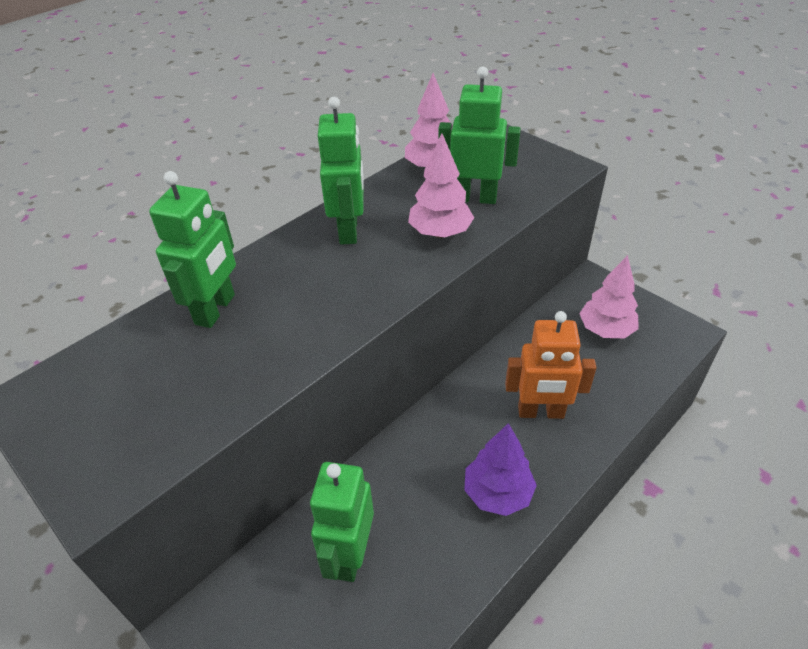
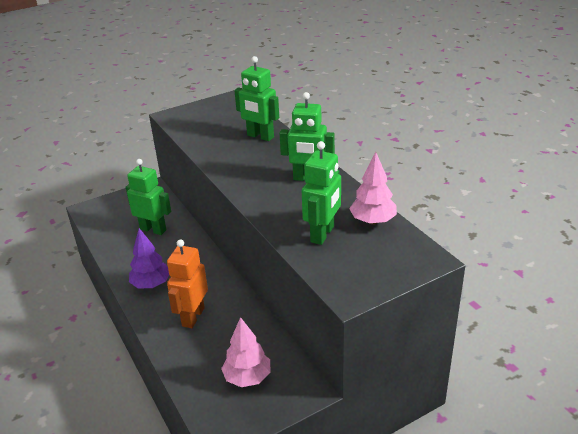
camera: 105 degrees right, 10 degrees down
pink tree [408,133,474,238] -> none

